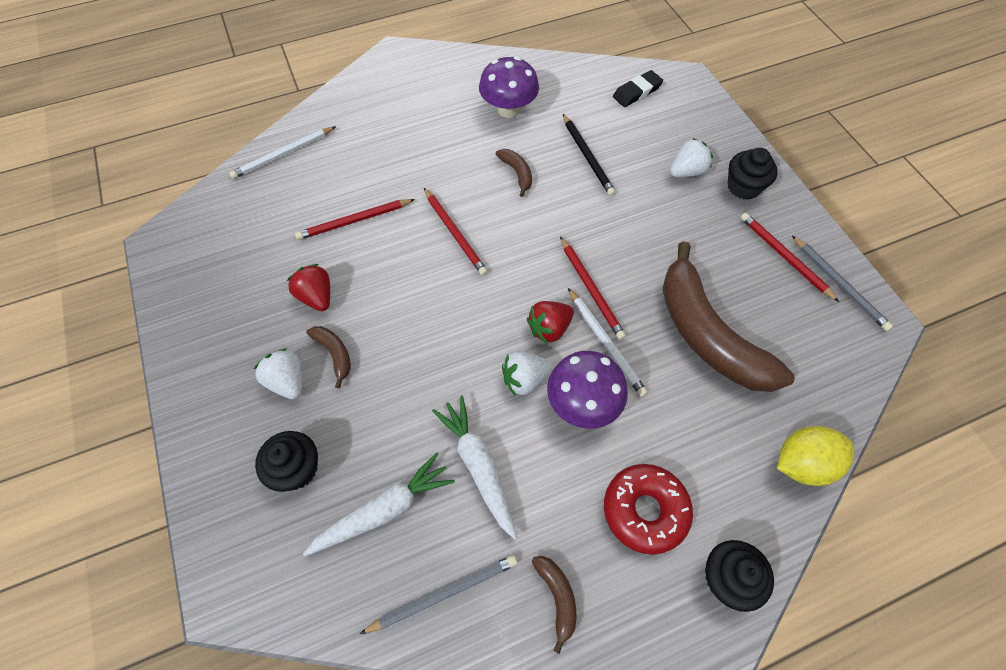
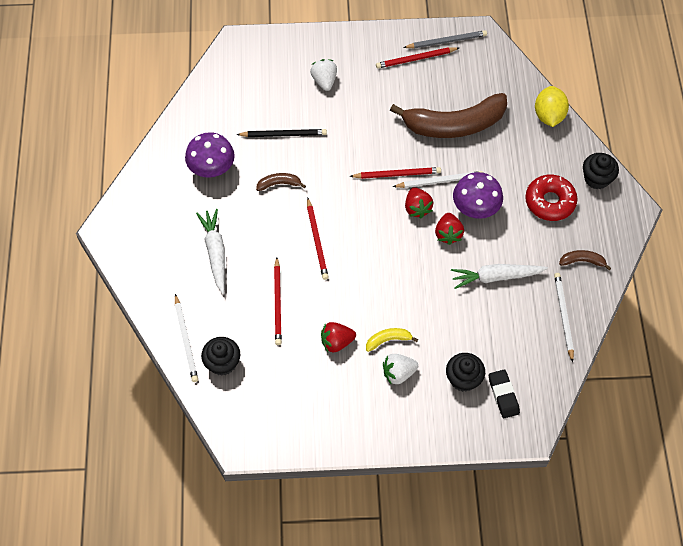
camera: 70 degrees left, 0 degrees up
white carrot [303,453,455,556] -> white carrot moved to [196,209,225,294]
brown banana [306,326,351,388] -> yellow banana [366,328,418,352]
grey pencil [360,555,517,634] -> white pencil [554,273,574,362]
red pencil [424,188,488,276] -> red pencil turned 90 degrees clockwise [307,198,329,280]
white strawberry [502,351,553,396] -> red strawberry [435,213,464,245]
black eraser [613,70,663,107] -> black eraser moved to [489,369,520,418]
black cupcake [728,148,778,200] -> black cupcake moved to [201,337,240,376]

